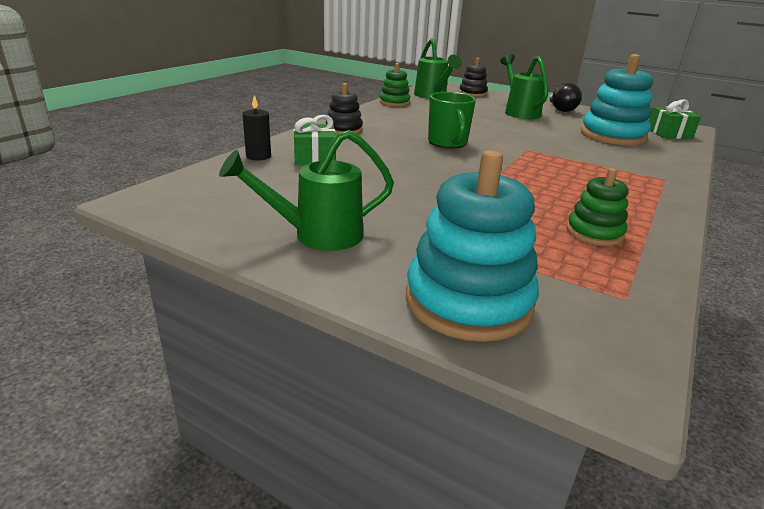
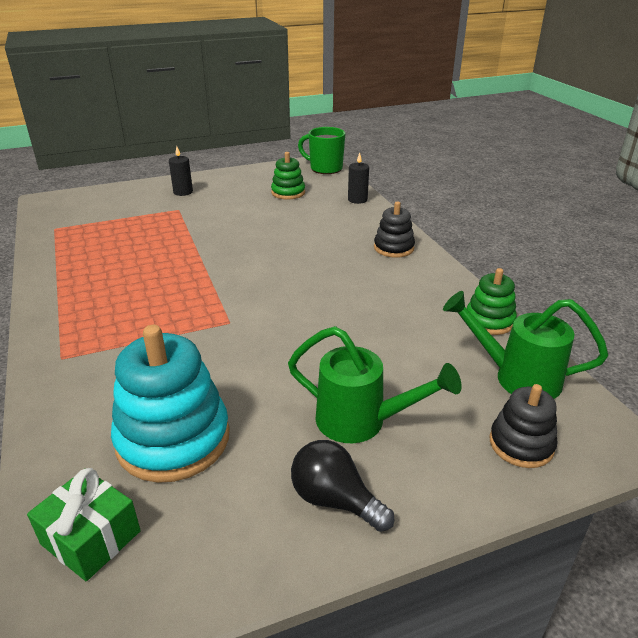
camera: 130 degrees right, 5 degrees up
green watering can [219,130,394,251] -> none
green gift [293,115,336,166] -> none
turquoise stacking toy [406,150,539,342] -> none
green mug [428,92,476,148] -> green mug moved to [298,127,345,174]
green stacking toy [566,168,629,246] -> green stacking toy moved to [271,152,305,199]
none -> black candle [169,146,193,196]

